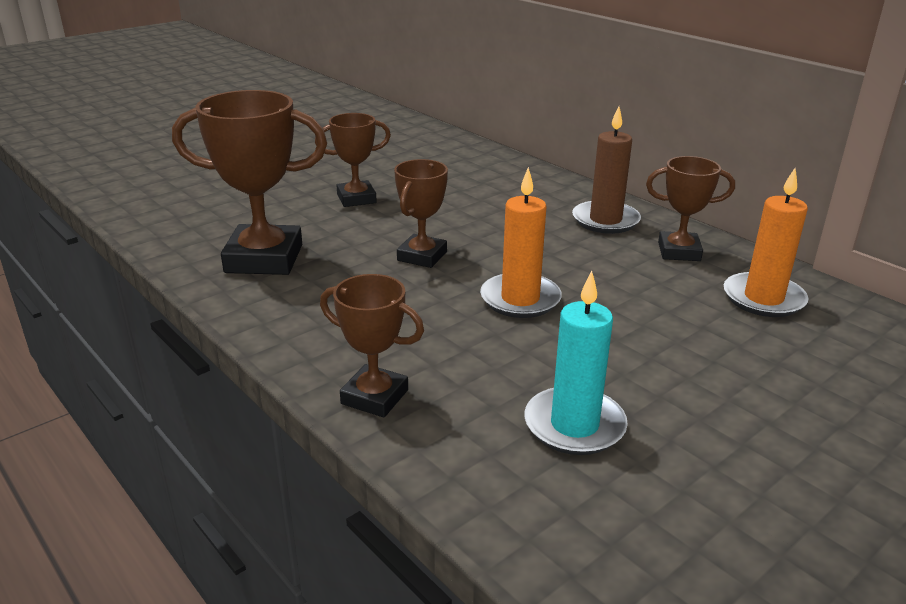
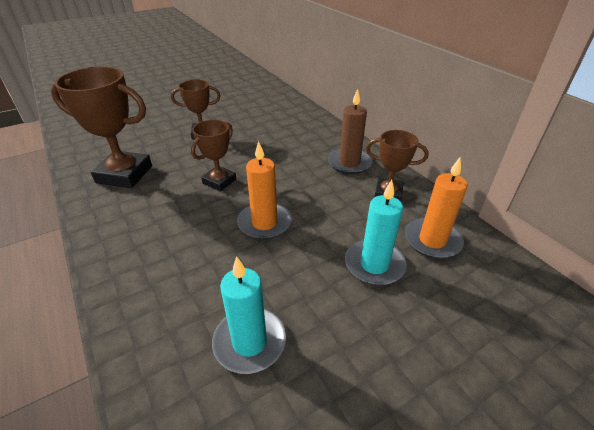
camera: 10 degrees right, 10 degrees up
brown trophy [320,274,424,417] -> none
none -> turquoise candle [345,180,407,286]

